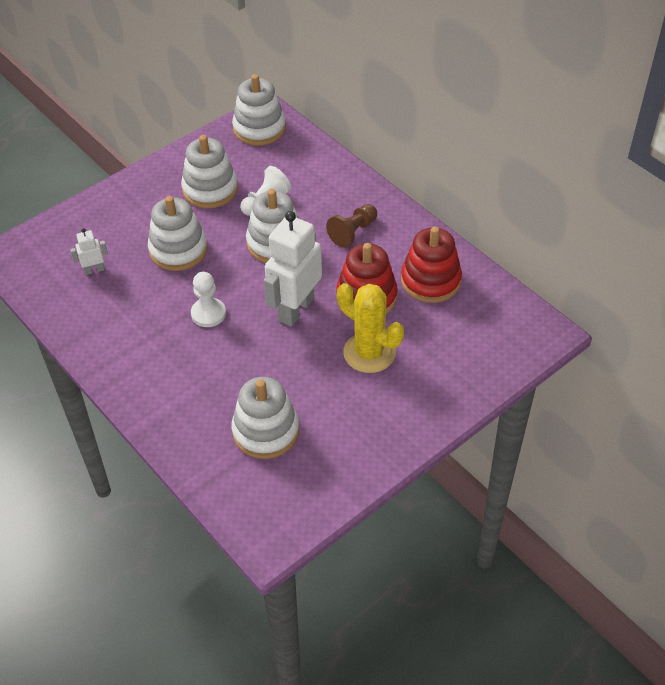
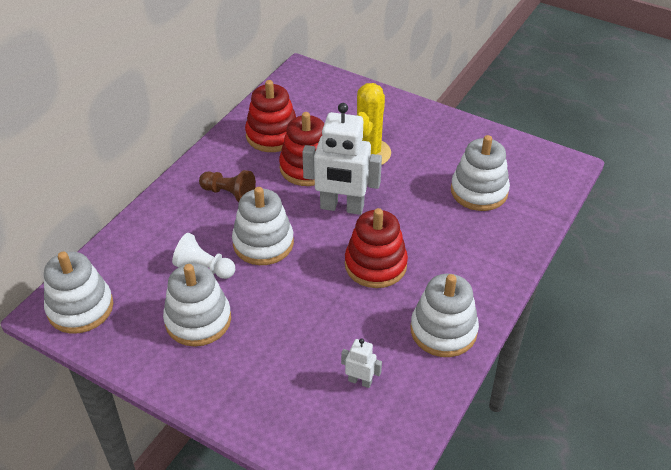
camera: 110 degrees left, 5 degrees down
white robot [70,228,108,275] -> white robot turned 150 degrees clockwise [341,338,382,388]
white stacking toy [148,196,208,271] -> white stacking toy moved to [410,274,479,357]
white pawn [191,272,226,327] -> red stacking toy [345,208,408,288]

